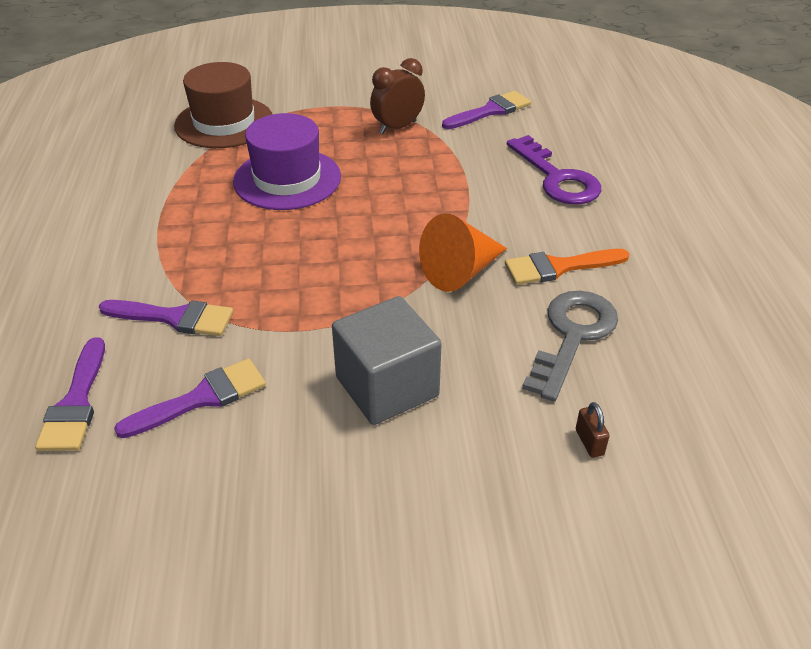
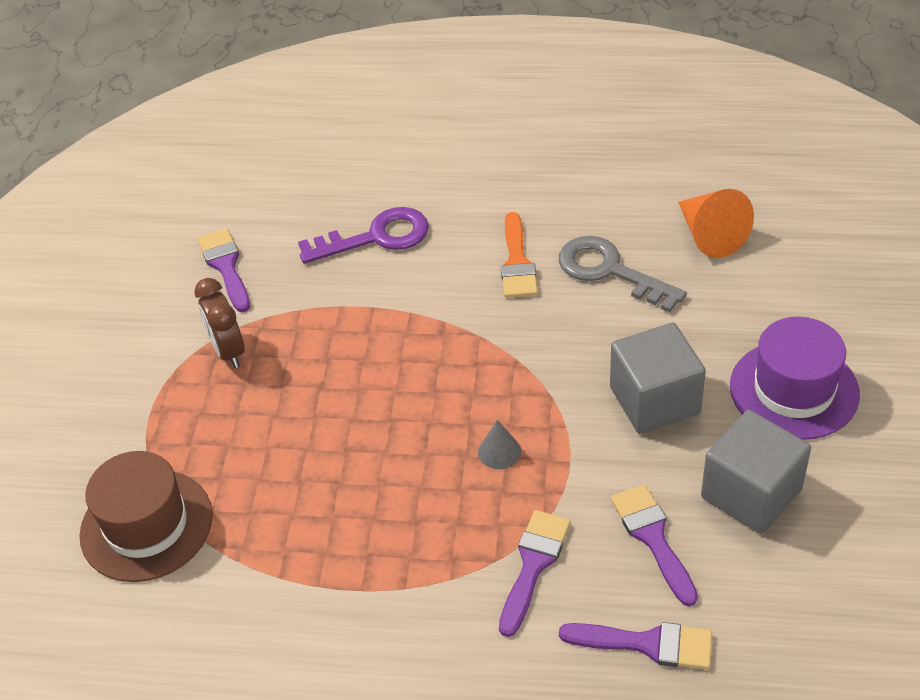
camera: 75 degrees left, 5 degrees up
purple hat [233,113,341,210] -> purple hat moved to [730,317,860,440]
orange cone [419,214,507,292] -> orange cone moved to [678,189,754,258]
brown padlock [576,402,610,458] -> none
none -> grey cone [478,420,521,469]
none -> grey cube [701,410,811,534]

